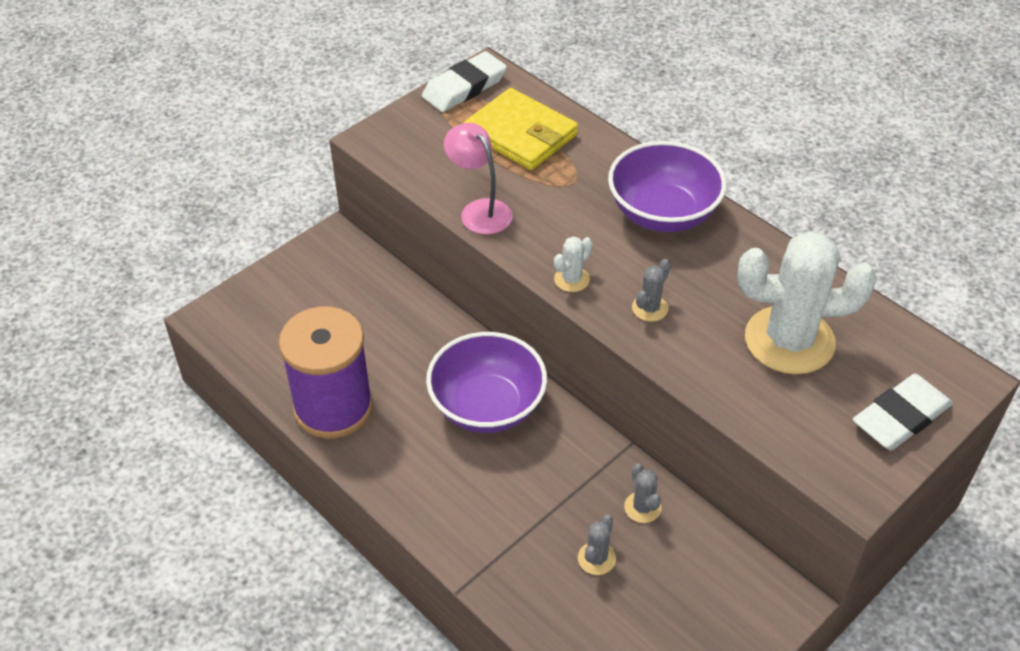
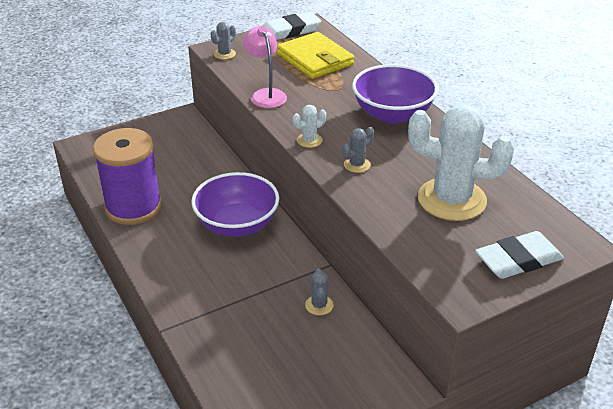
camera: 15 degrees right, 10 degrees down
grey cactus [578,515,616,575] -> grey cactus moved to [210,22,236,60]

